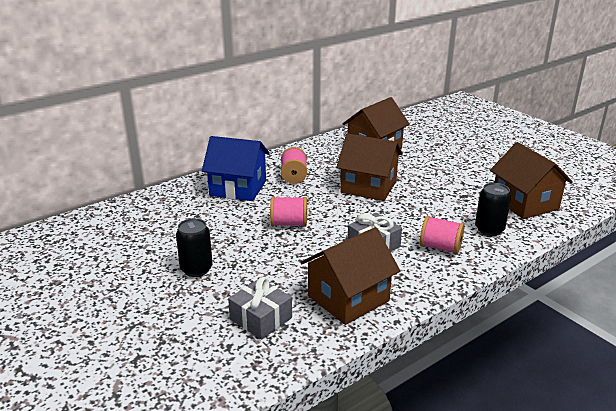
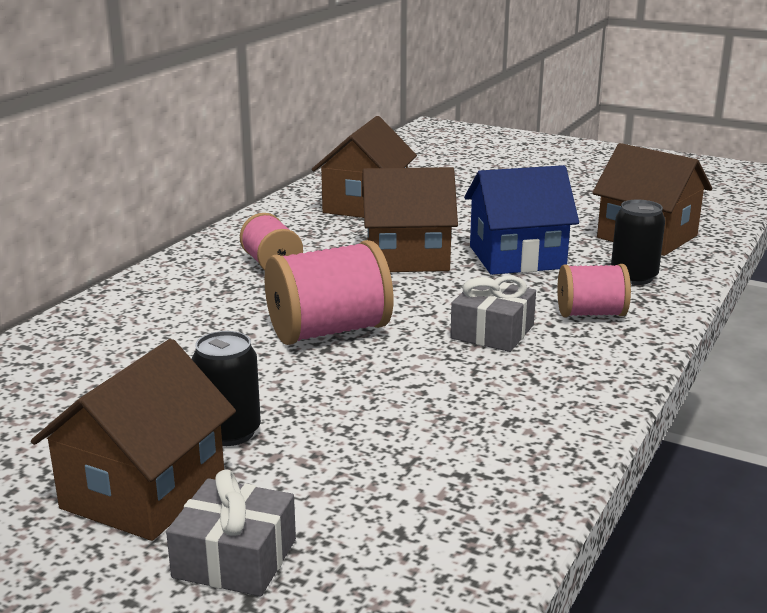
camera: 25 degrees left, 5 degrees down
blue house [202,136,270,201] -> blue house moved to [464,165,579,275]
grey gift [228,277,292,340] -> grey gift moved to [166,469,296,596]
pink spool [270,196,307,227] -> pink spool [264,240,393,345], size x1.63
brown house [300,227,400,325] -> brown house moved to [31,339,236,541]

